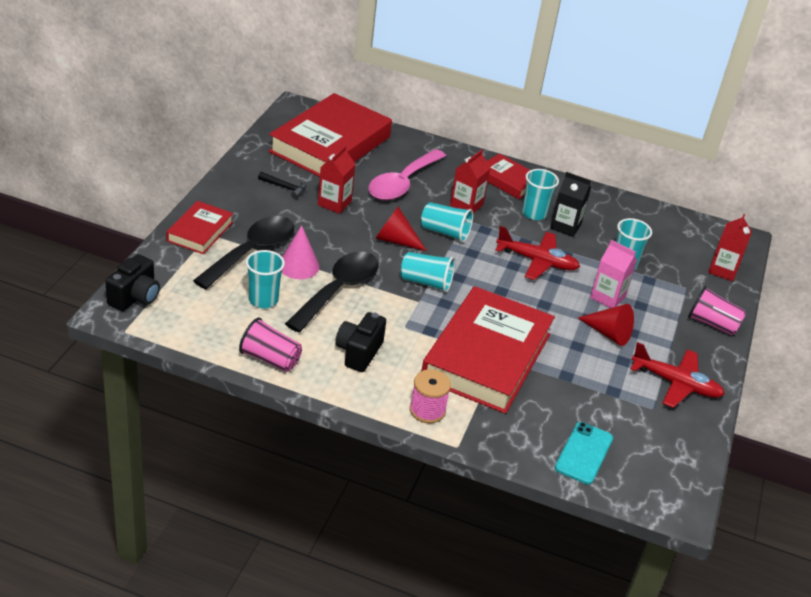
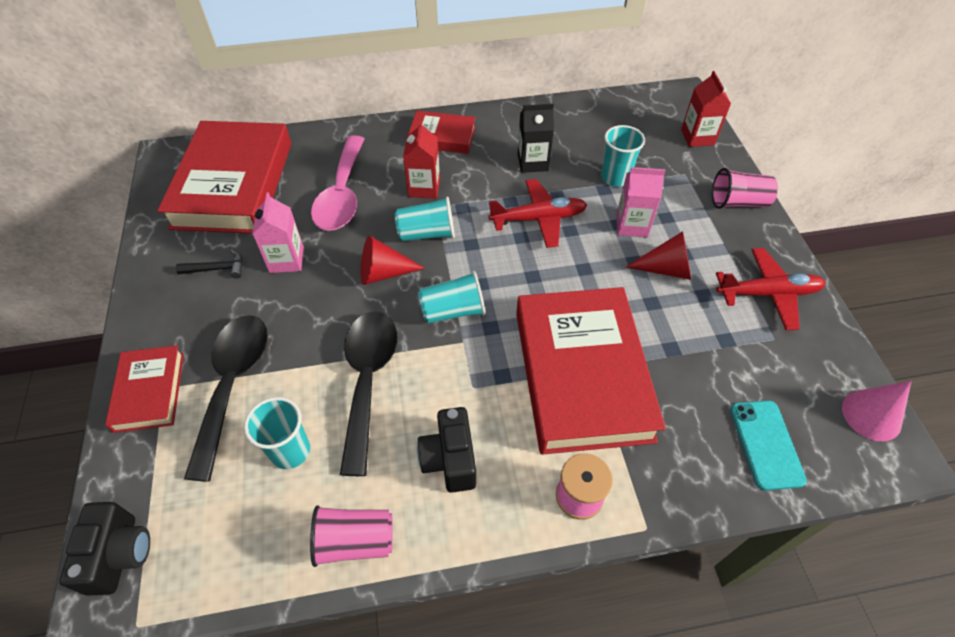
camera: 25 degrees left, 15 degrees up
pink cone [282,225,320,279] -> pink cone moved to [842,381,911,442]
red carton [318,146,355,214] -> pink carton [252,192,304,273]
turquoise cup [522,169,559,220] -> none

